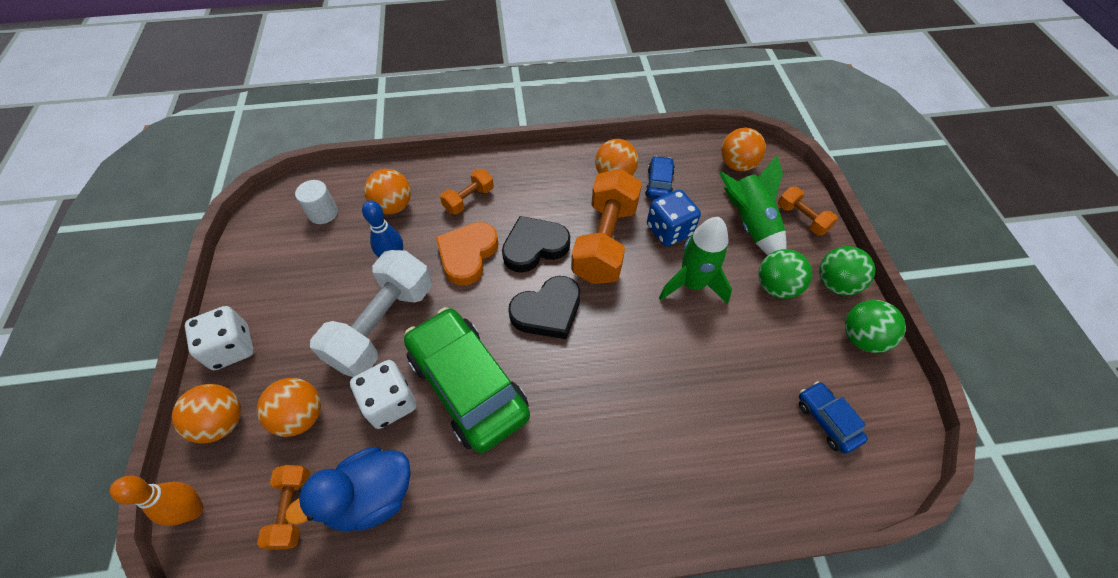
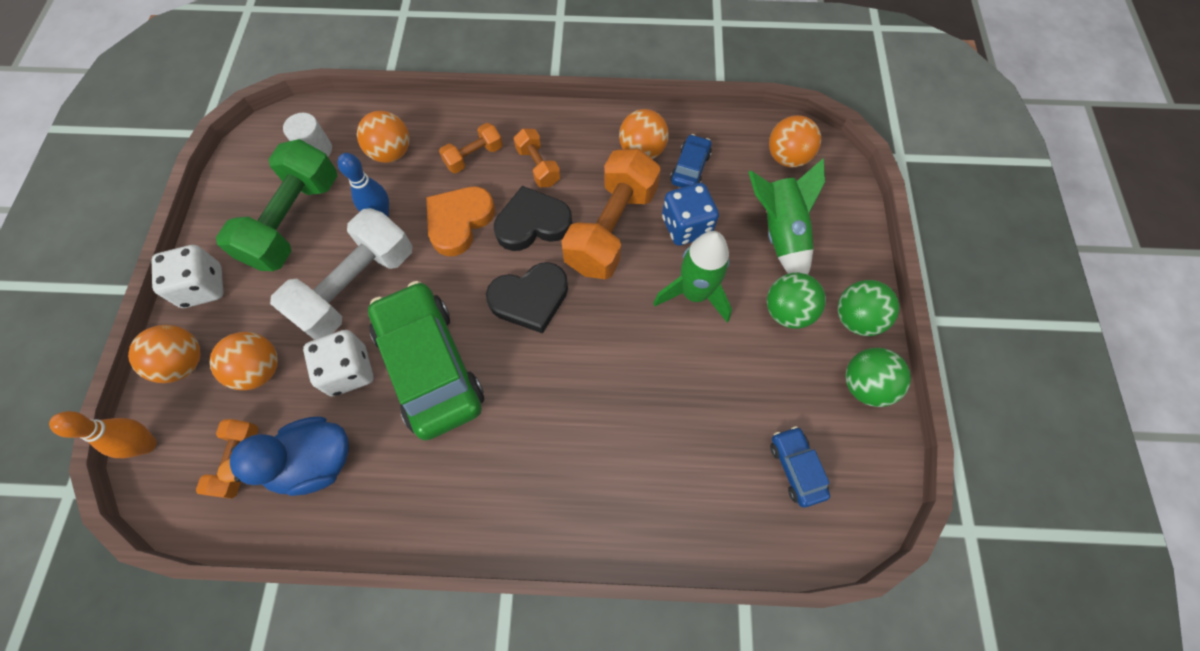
camera: 10 degrees right, 10 degrees up
orange dumbbell [778,187,838,236] -> orange dumbbell moved to [513,129,560,187]
none -> green dumbbell [216,139,337,271]

